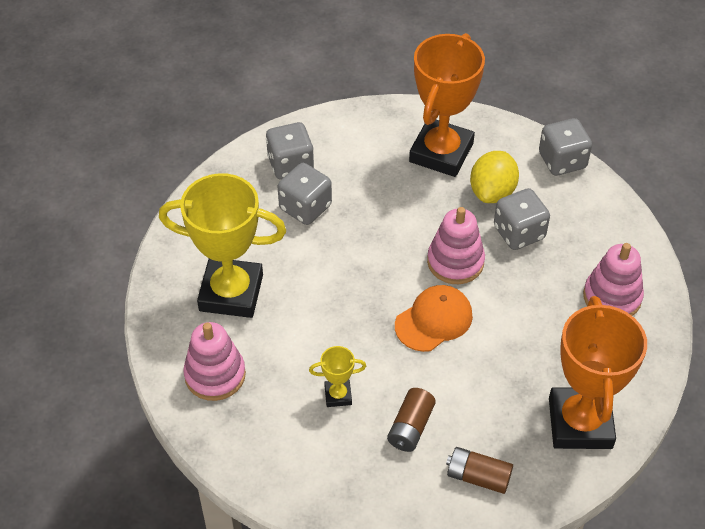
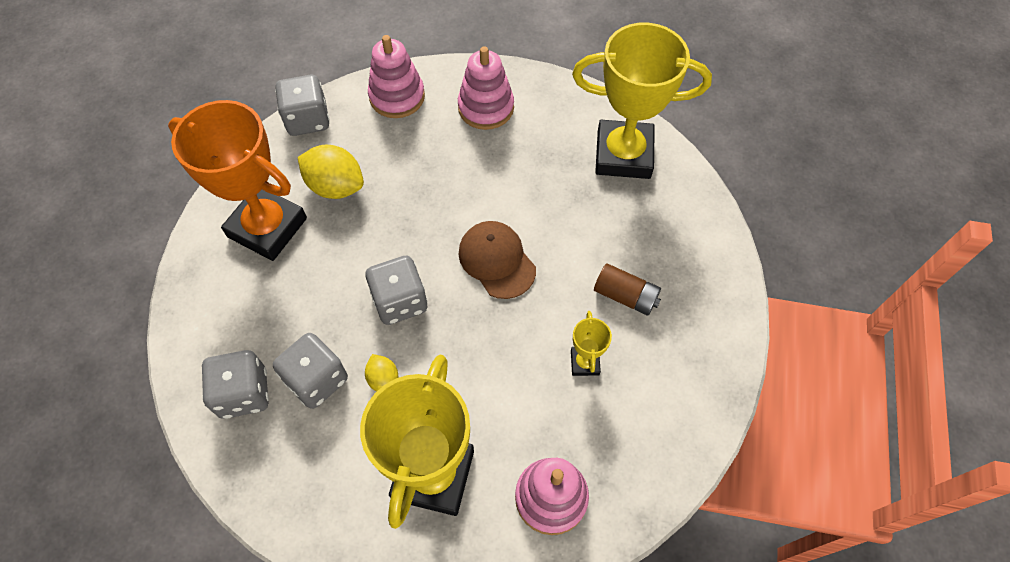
camera: 85 degrees left, 10 degrees up
orange cap [395,285,473,352] -> brown cap [459,221,536,299]
pink stacking toy [427,207,485,284] -> pink stacking toy moved to [368,35,425,118]
brown battery [446,447,513,494] -> none
grey dice [494,188,550,250] -> grey dice moved to [366,256,427,325]
orange trophy [549,296,647,449] -> yellow trophy [572,23,712,179]
none -> yellow lemon [365,354,398,392]

